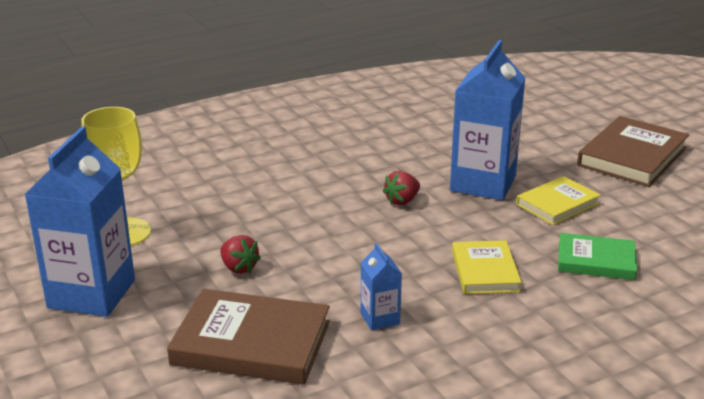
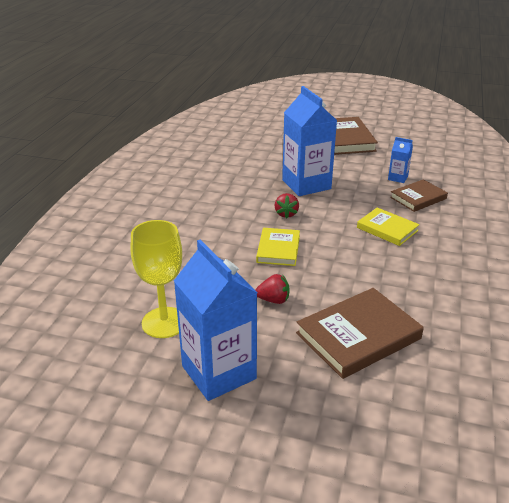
camera: 45 degrees left, 5 degrees up
blue carton [361,243,402,331] -> blue carton moved to [388,137,413,183]
yellow book [516,176,601,225] -> yellow book moved to [256,228,300,266]
green book [558,233,637,280] -> brown book [390,179,448,212]

